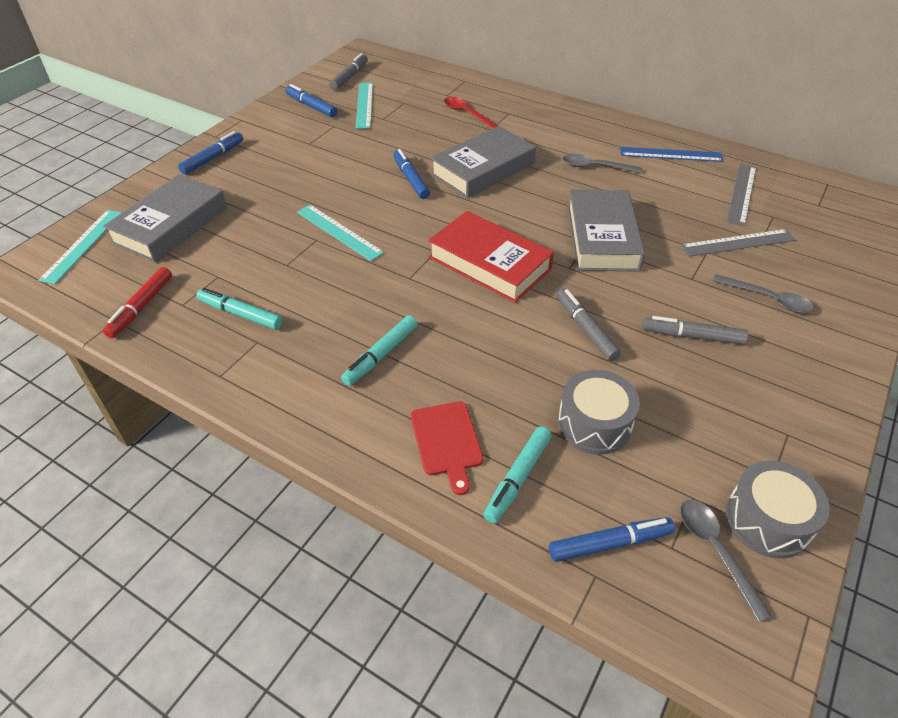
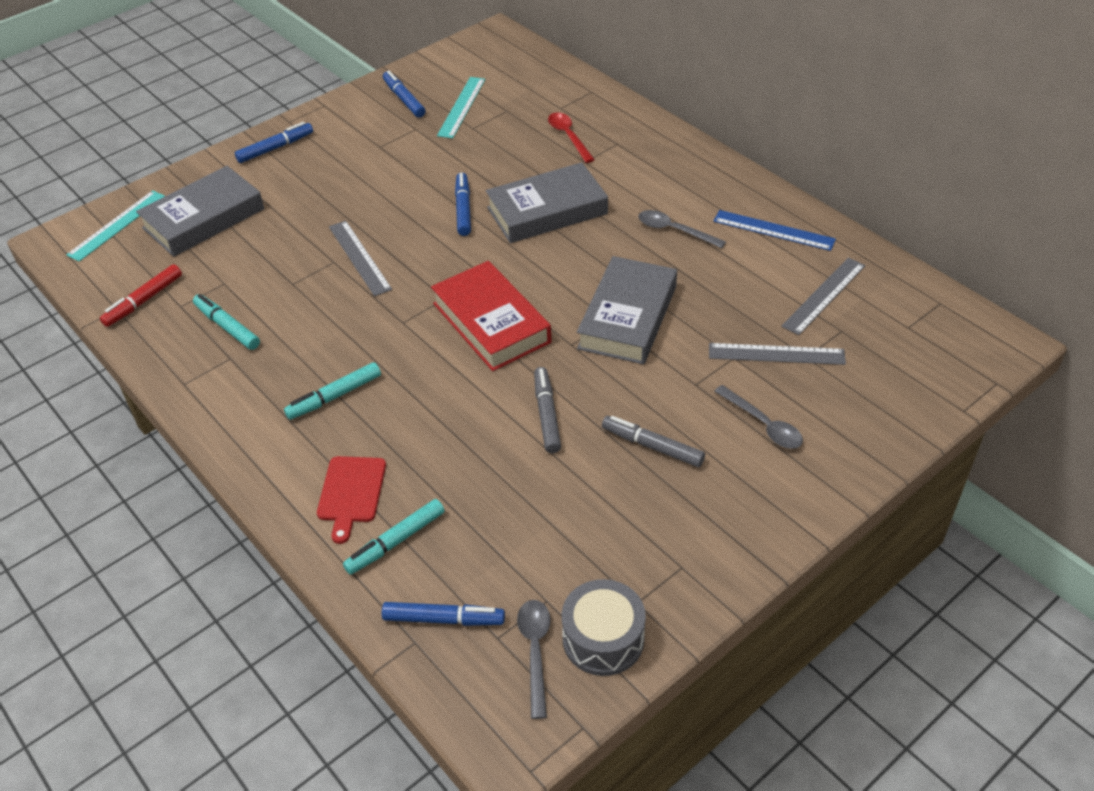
camera: 20 degrees right, 0 degrees up
turquoise ruler [297,205,384,261] -> grey ruler [329,221,392,296]
grey marker [329,53,368,90] -> none
grey drum [558,370,640,455] -> none

